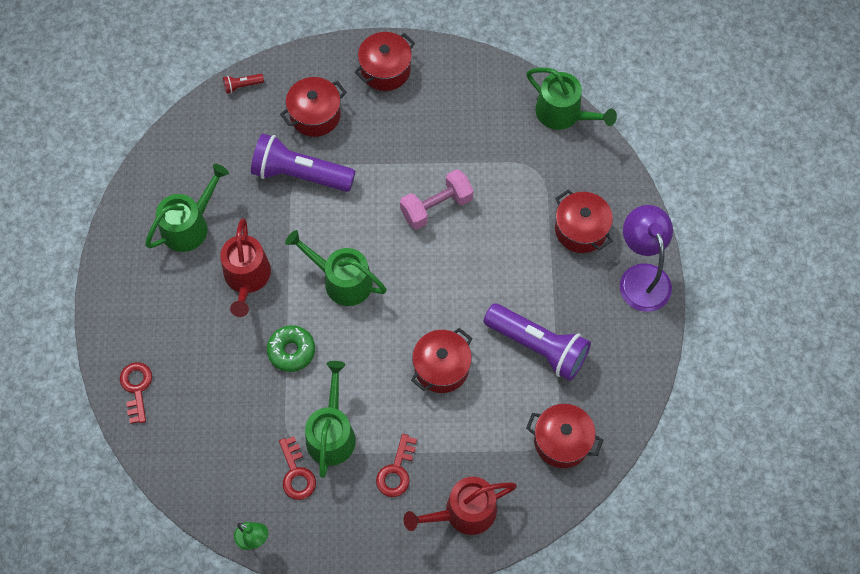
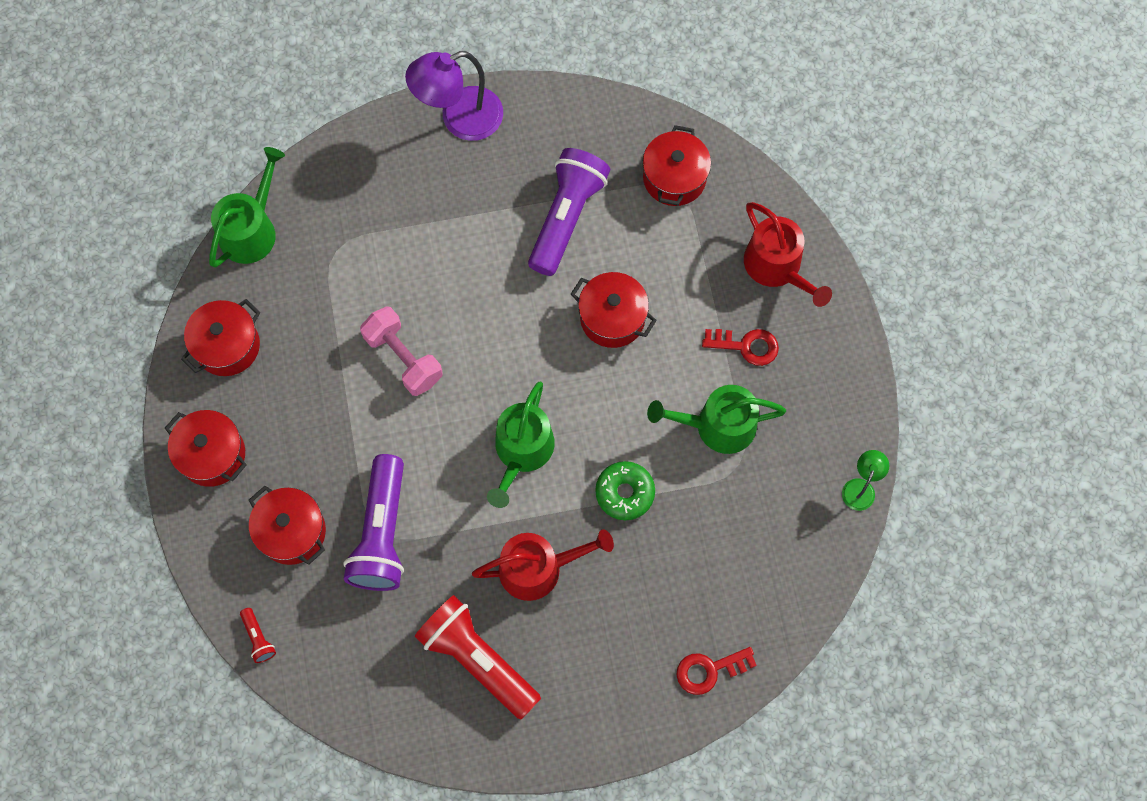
camera: 100 degrees left, 5 degrees up
green watering can [145,164,229,252] -> red flashlight [415,595,541,720]
red key [279,436,316,500] -> none
red pot [555,189,613,253] -> red pot moved to [181,299,260,376]

